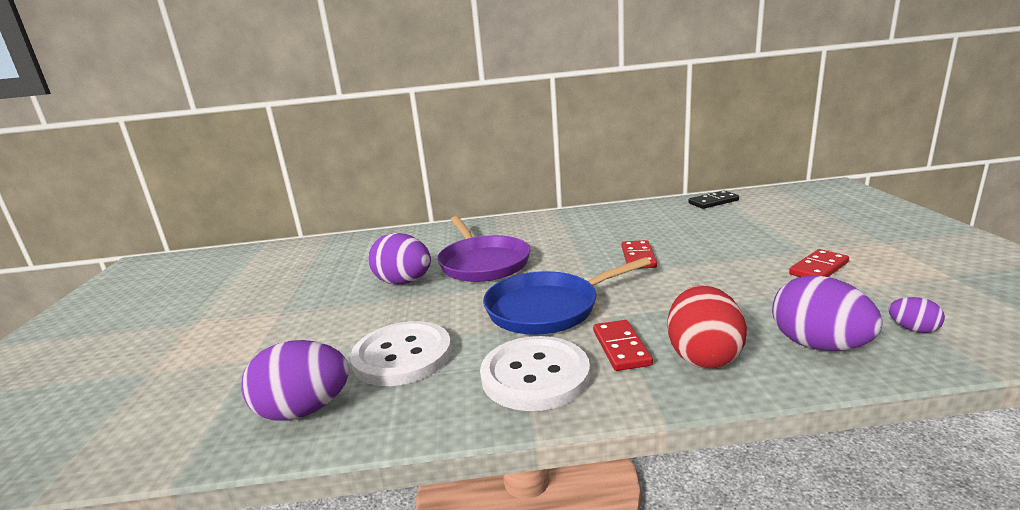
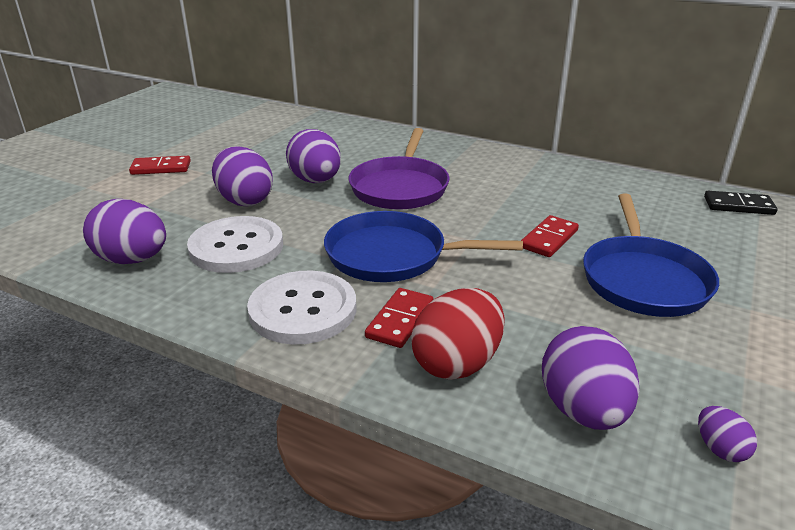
camera: 30 degrees right, 10 degrees up
red domino [789,249,849,277] -> red domino moved to [129,156,191,175]
none -> purple egg [212,146,273,206]
none -> blue pan [583,193,719,317]

